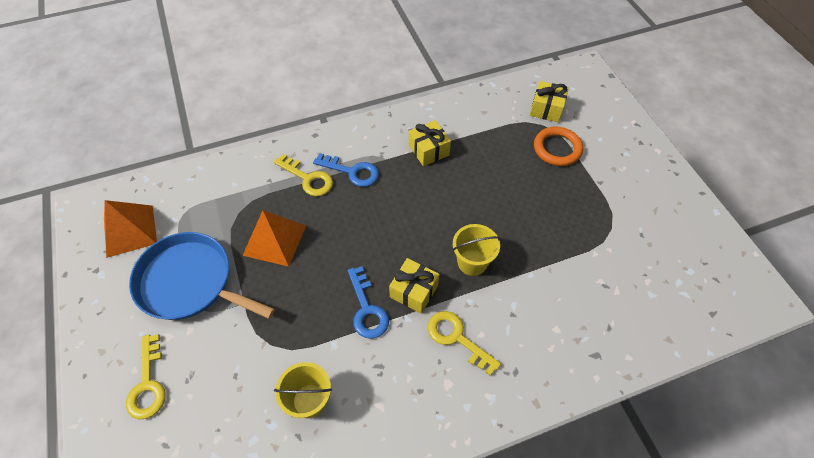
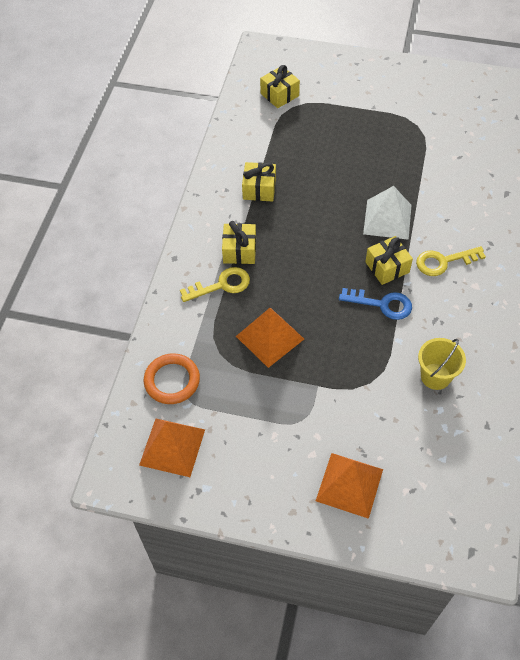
camera: 55 degrees left, 0 degrees up
yellow key [126,334,166,419] -> orange pyramid [316,453,383,519]
blue pan [129,232,275,320] -> none
blue key [313,153,379,187] -> yellow gift [222,221,256,264]
yellow bucket [452,224,501,276] -> white pyramid [363,186,411,240]
orange ring [534,127,583,166] -> orange ring moved to [144,353,200,404]

